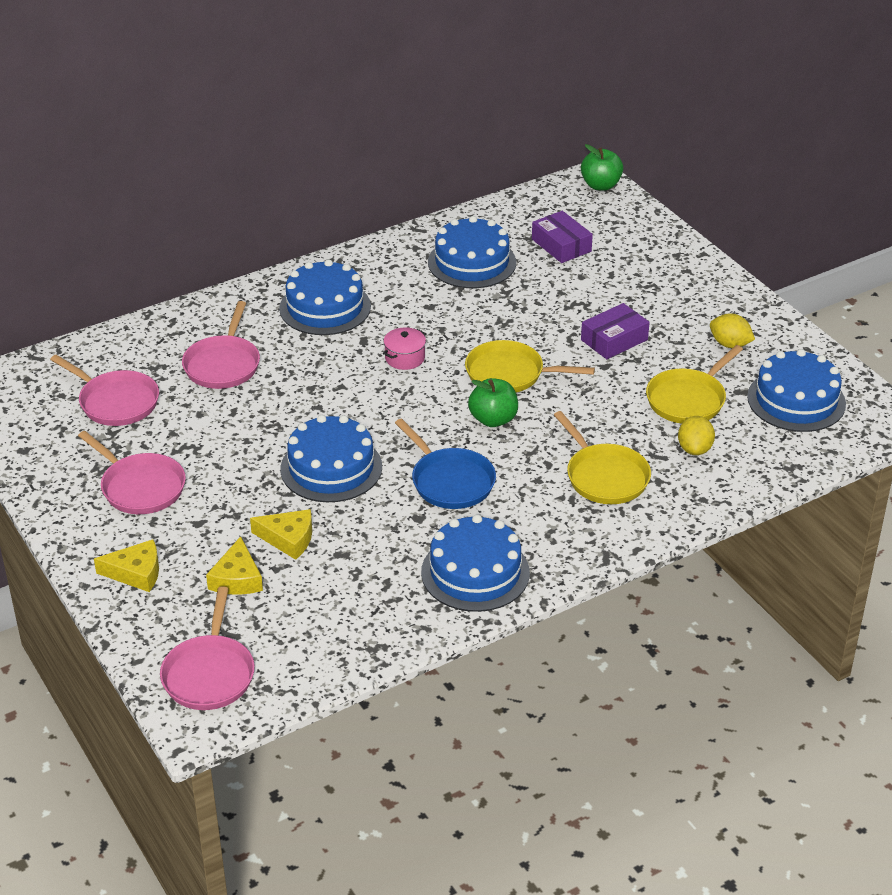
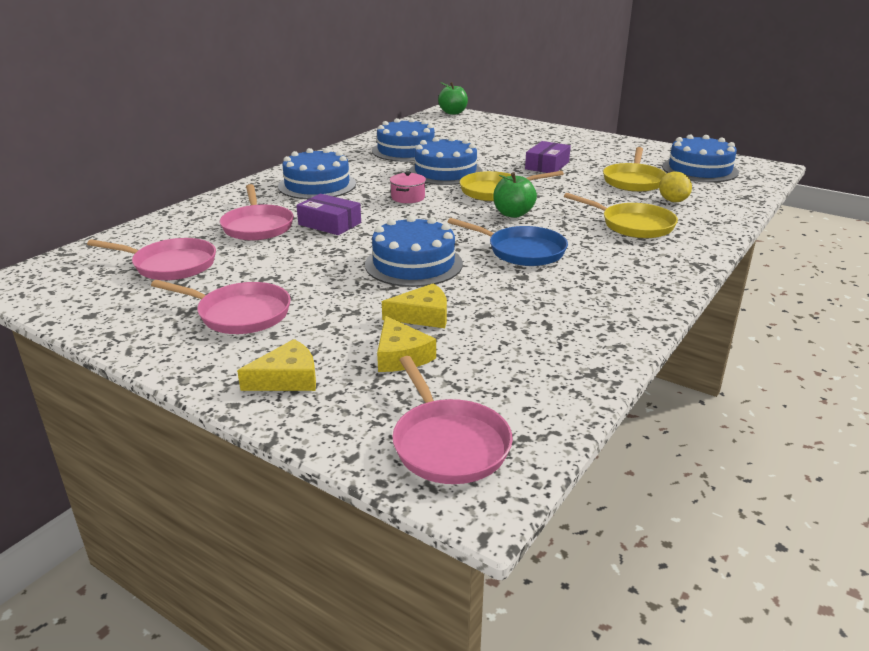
camera: 25 degrees left, 10 degrees down
blue cake [421,515,530,612] -> blue cake moved to [409,137,483,185]
purple box [532,211,593,263] -> purple box moved to [296,194,361,235]
yellow lemon [710,313,755,348] -> none

